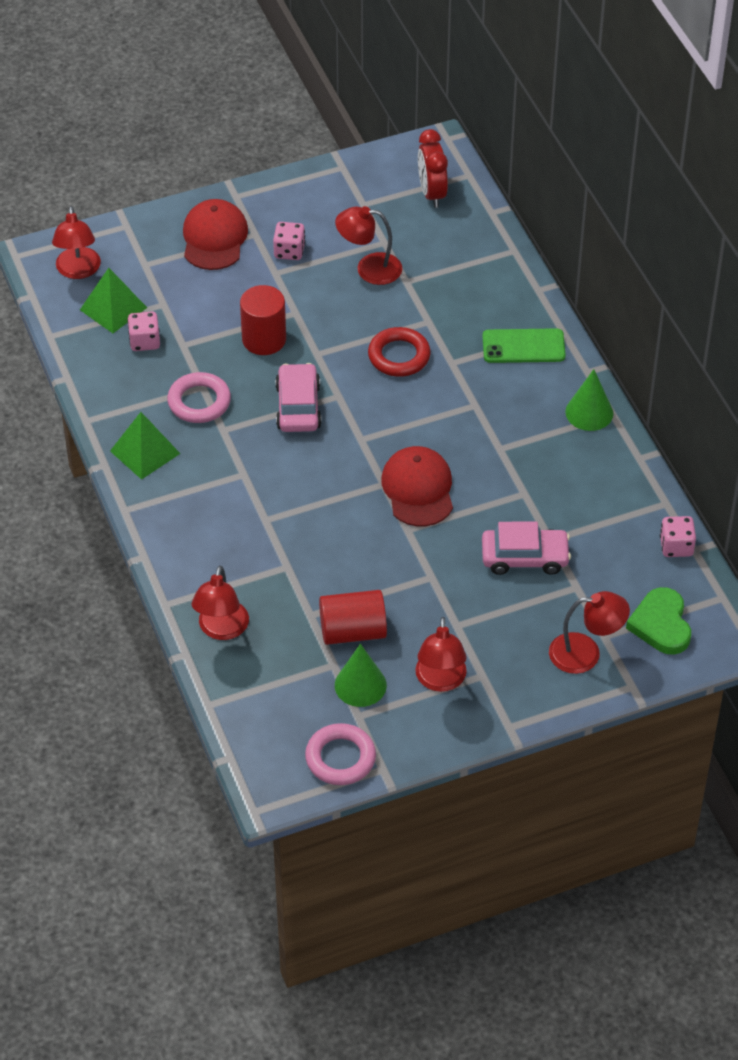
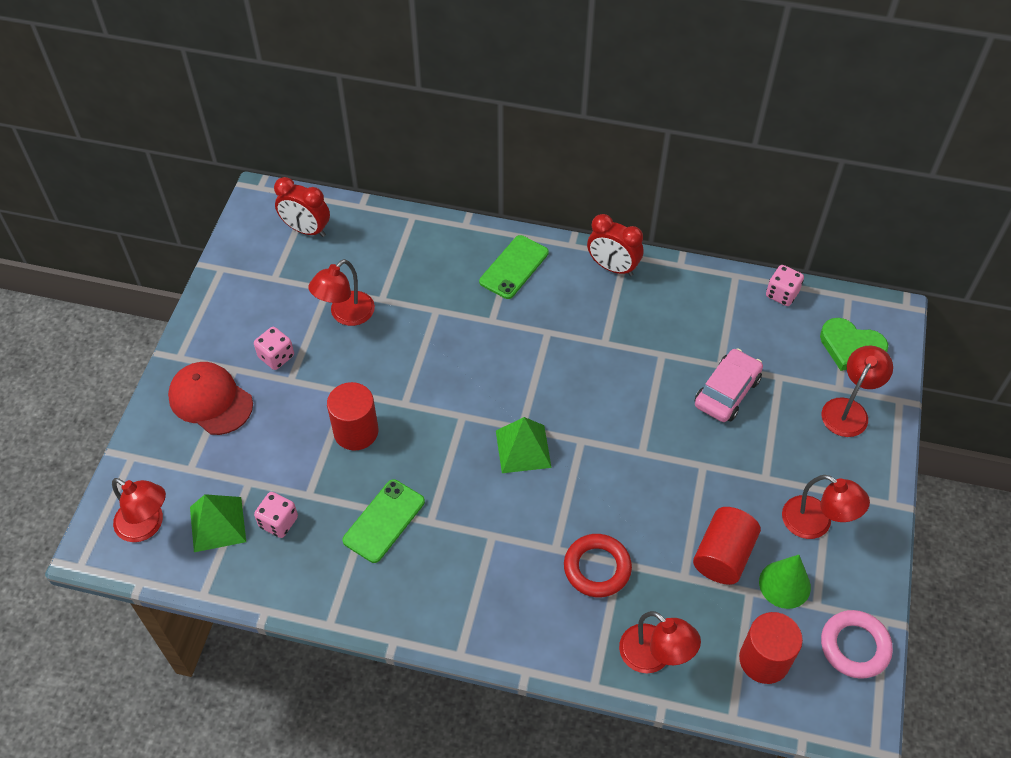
camera: 55 degrees left, 5 degrees up
green pyramid [110,412,180,480] -> green pyramid moved to [496,417,552,473]
pink ring [167,372,231,423] -> green phone [342,479,425,563]
pink car [275,363,322,432] -> none
red ring [368,327,431,377] -> red ring moved to [564,534,632,597]
red cap [381,446,453,526] -> none
green cone [565,369,613,431] -> red clock [587,214,643,276]
none -> red cylinder [739,612,803,684]

